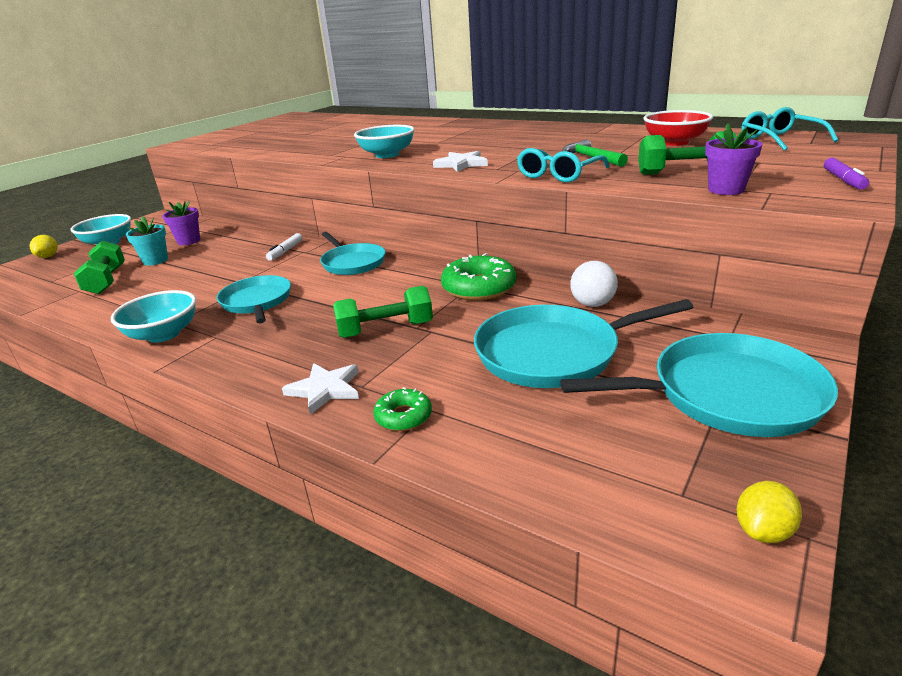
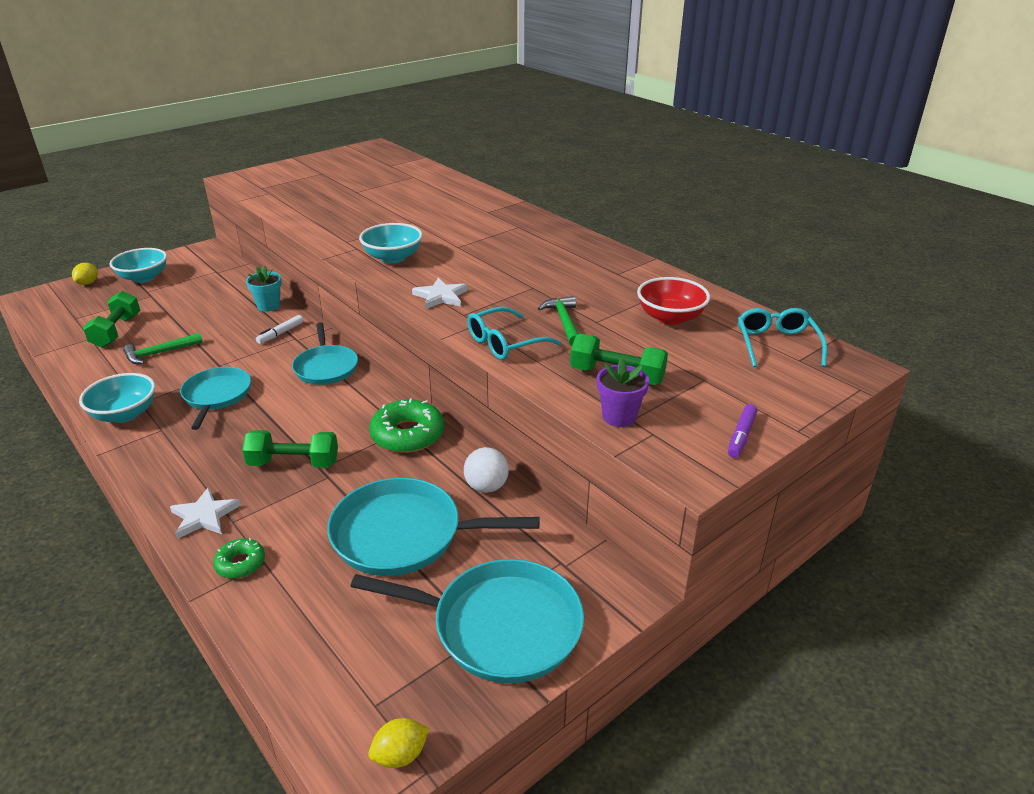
camera: 15 degrees right, 5 degrees up
turquoise flower pot [126,216,168,266] -> turquoise flower pot moved to [246,265,282,312]
purple flower pot [162,201,200,245] -> none
none -> green hammer [123,333,203,364]

